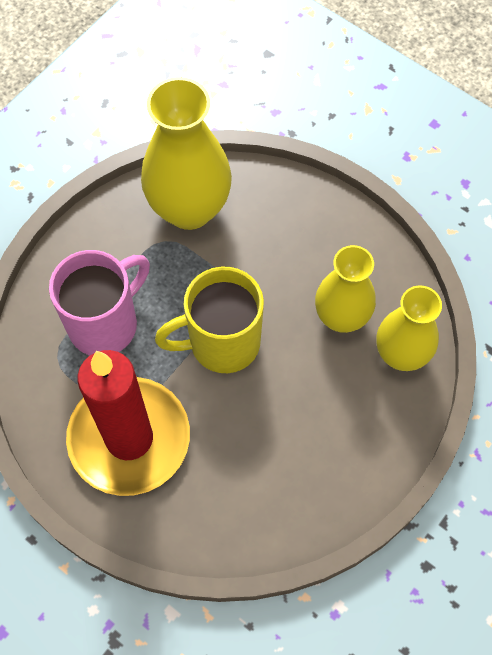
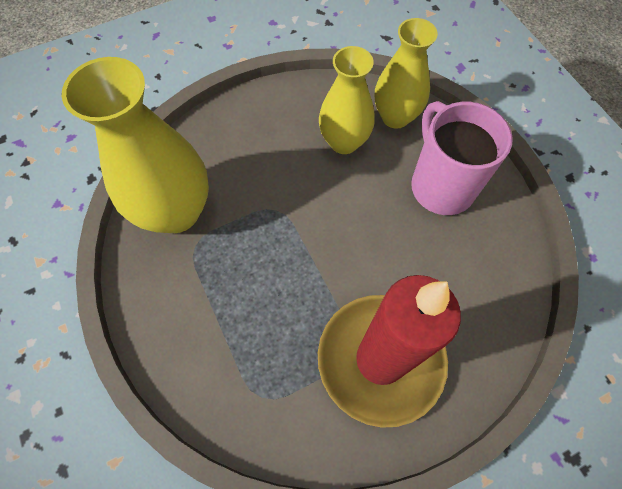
camera: 65 degrees left, 0 degrees up
pink mug [49,250,150,355] -> pink mug moved to [411,101,513,215]
yellow mug [155,267,264,373] -> none

